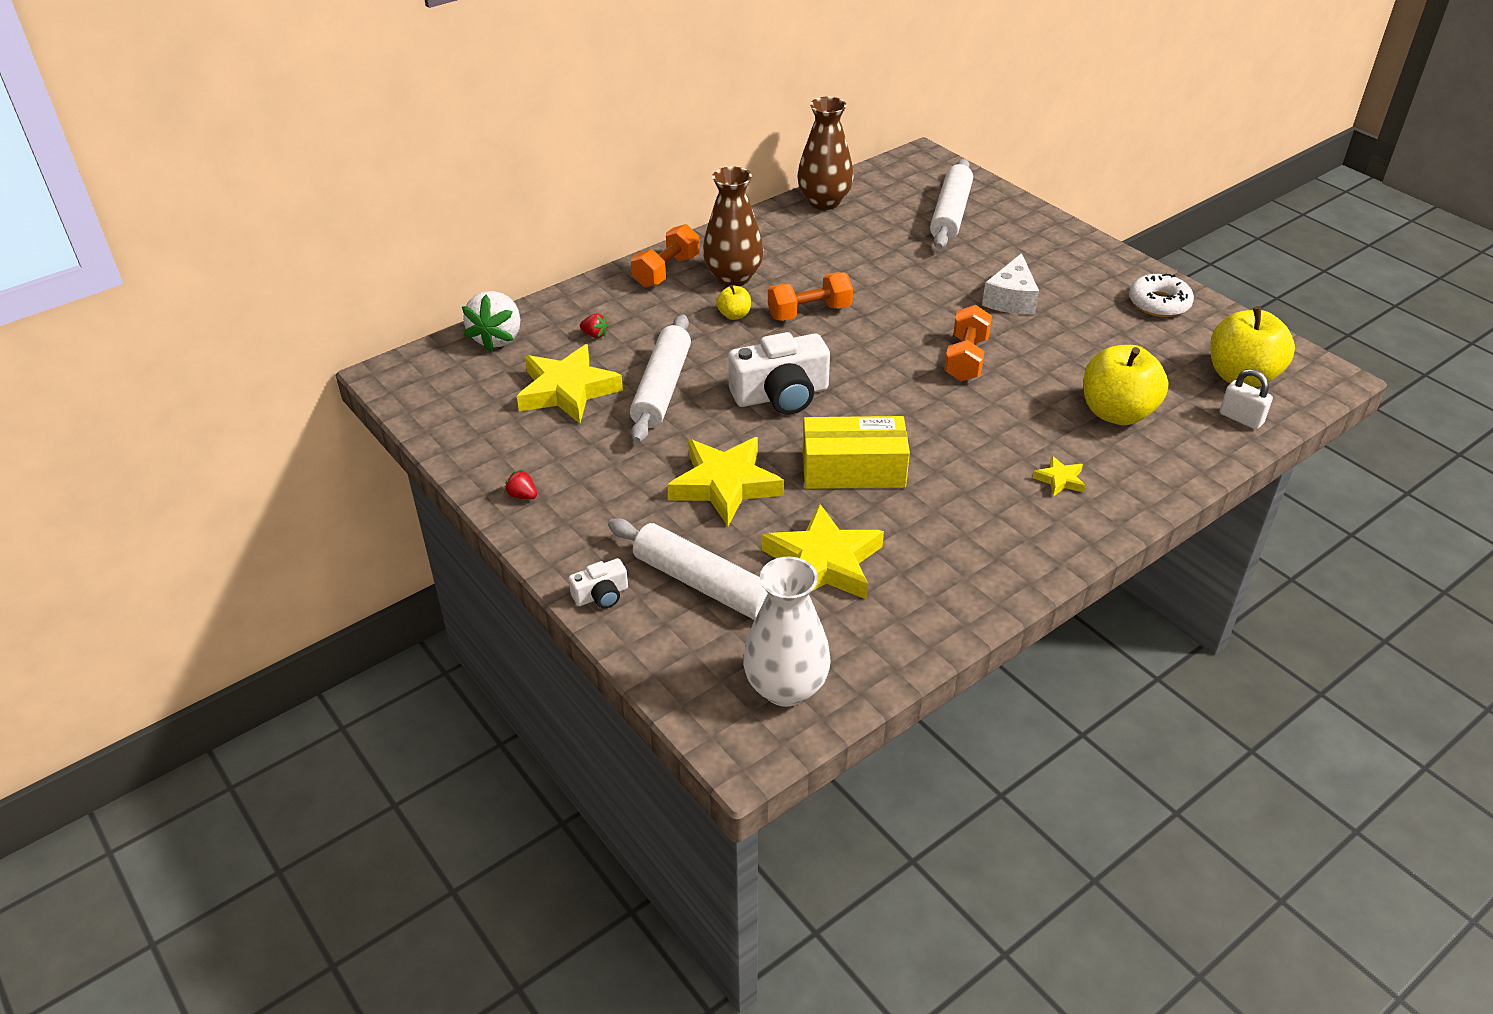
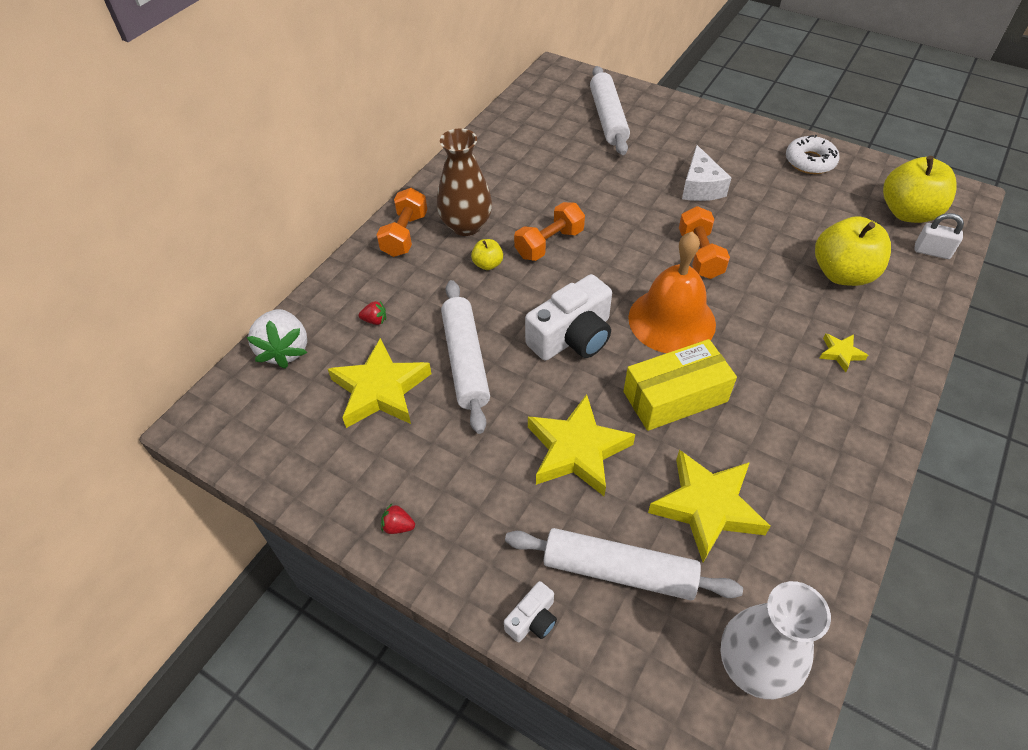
camera: 20 degrees left, 10 degrees up
brown vase [797,97,854,210] -> none
none -> orange bell [628,231,716,353]

